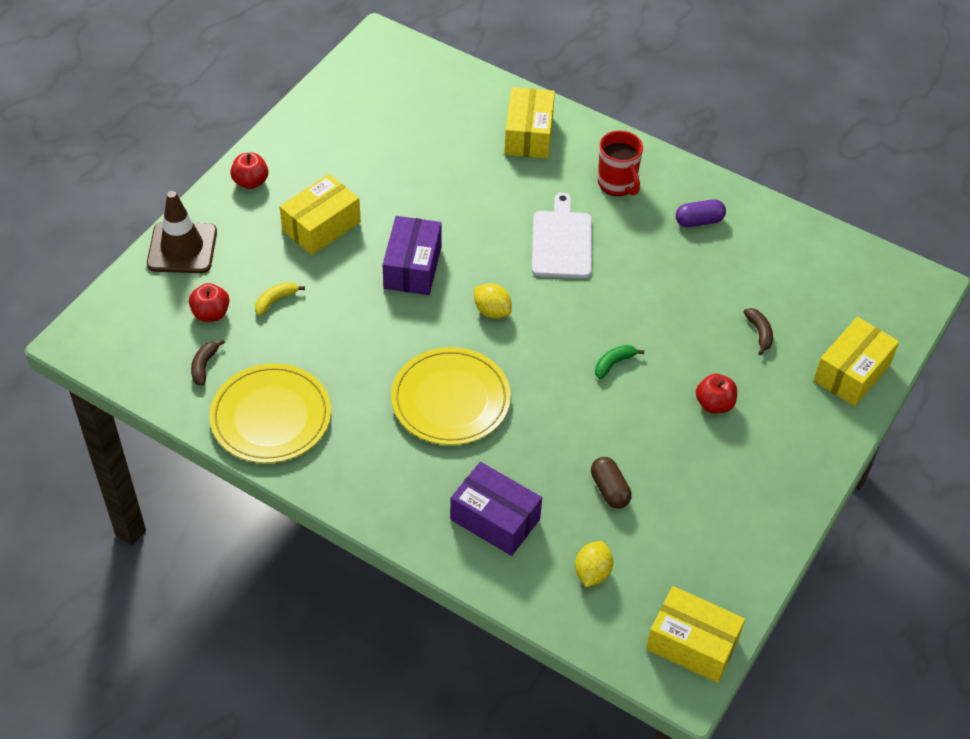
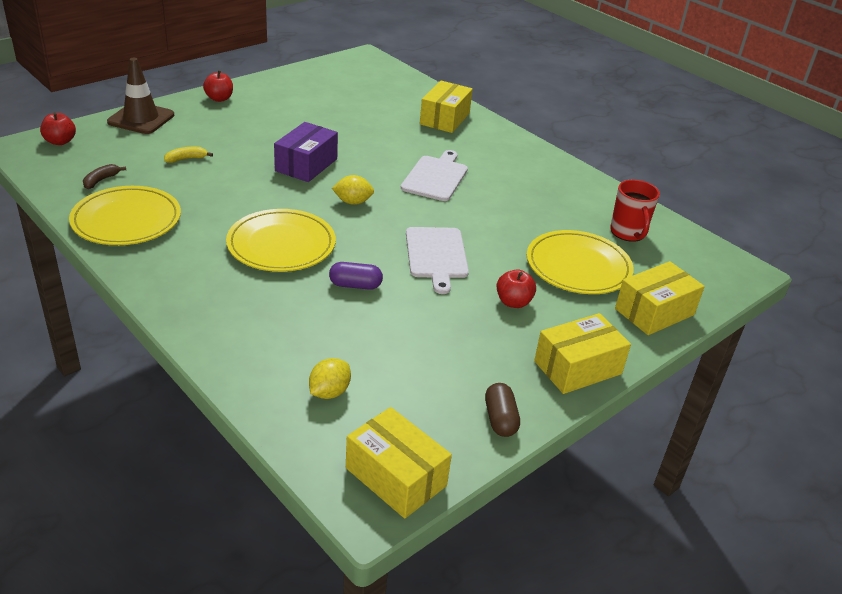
camera: 15 degrees right, 15 degrees down
red apple [189,283,230,322] -> red apple moved to [40,112,76,145]
yellow box [280,174,361,255] -> yellow box moved to [534,313,631,394]
purple box [450,462,542,556] -> none
yellow lemon [474,283,512,319] -> yellow lemon turned 60 degrees counterclockwise [332,175,374,205]
brown capsule [591,457,632,509] -> brown capsule moved to [485,383,520,437]
green banana [595,345,644,379] -> white cutting board [406,227,469,294]
red mug [598,130,643,196] -> red mug moved to [610,180,660,242]
purple capsule [675,199,726,227] -> purple capsule moved to [329,262,383,290]
brown banana [744,308,773,355] -> yellow plate [527,230,634,294]

